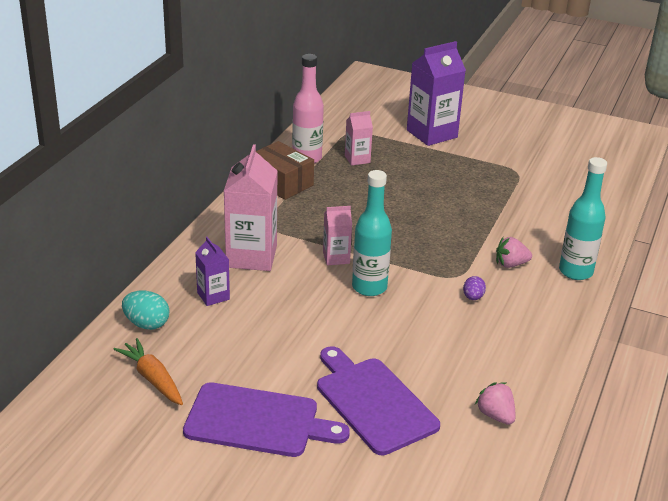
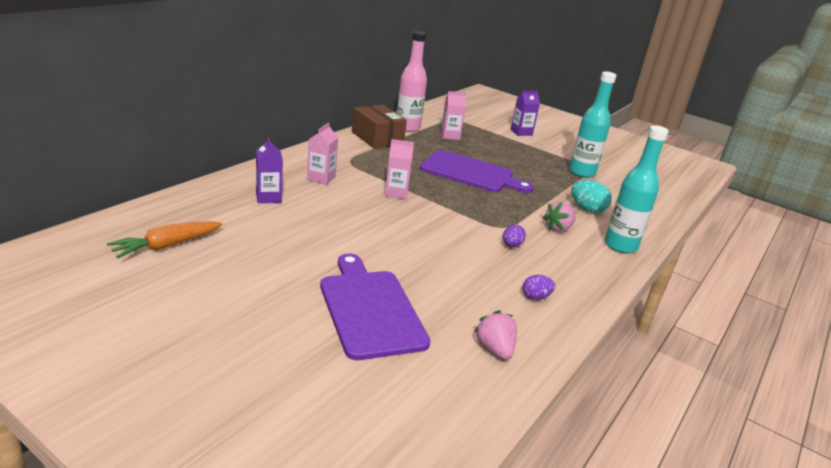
camera: 10 degrees right, 5 degrees down
orange carrot [113,338,183,405] -> orange carrot turned 105 degrees counterclockwise [107,221,222,258]
turquoise egg [122,291,169,330] -> turquoise egg moved to [572,180,612,213]
purple cutting board [183,382,350,457] -> purple cutting board moved to [420,150,534,193]
pink carton [224,144,277,271] -> pink carton [307,122,338,185], size x0.53
turquoise bottle [352,170,392,296] -> turquoise bottle moved to [569,71,617,178]
purple carton [407,41,466,146] -> purple carton [511,91,540,136], size x0.53
pink strawberry [496,237,532,268] -> pink strawberry turned 45 degrees counterclockwise [543,202,576,232]
none -> purple egg [522,275,555,300]

